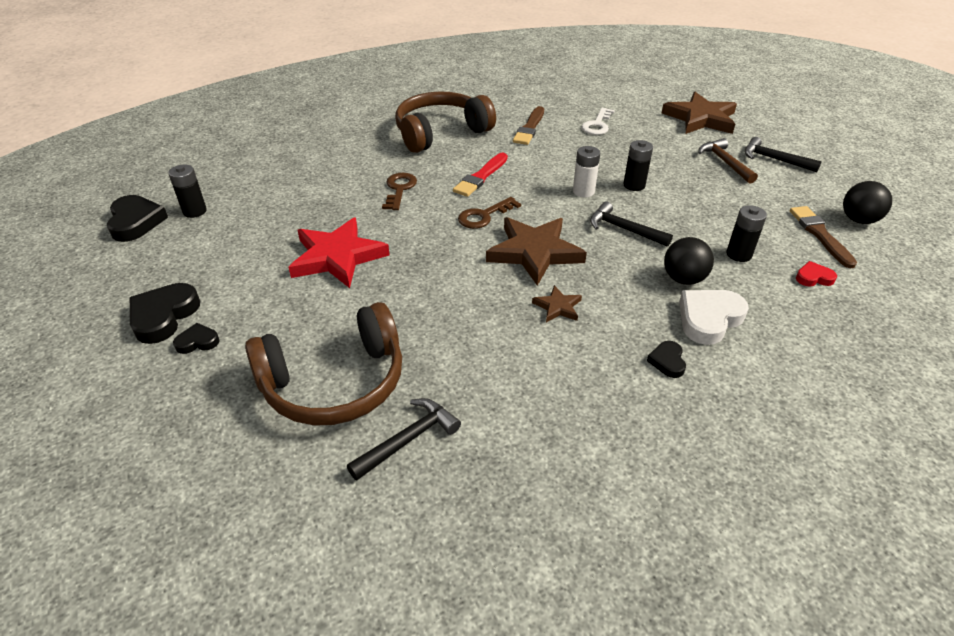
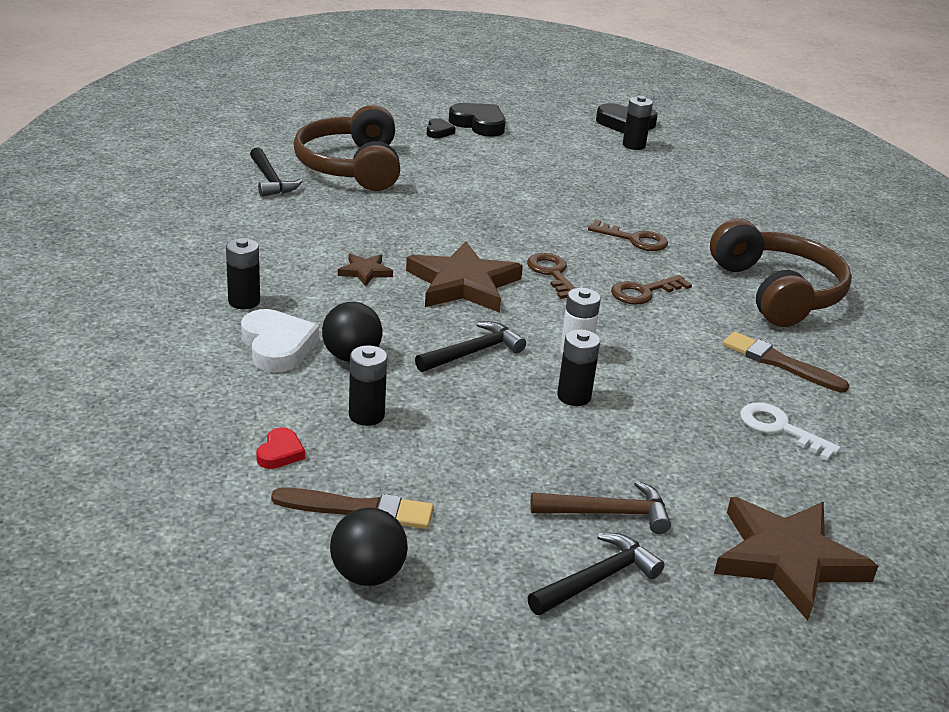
camera: 105 degrees right, 10 degrees down
red star [288,217,390,288] -> none
red brush [453,153,508,197] -> brown key [611,275,692,305]
black heart [647,341,686,378] -> black battery [226,238,260,309]

